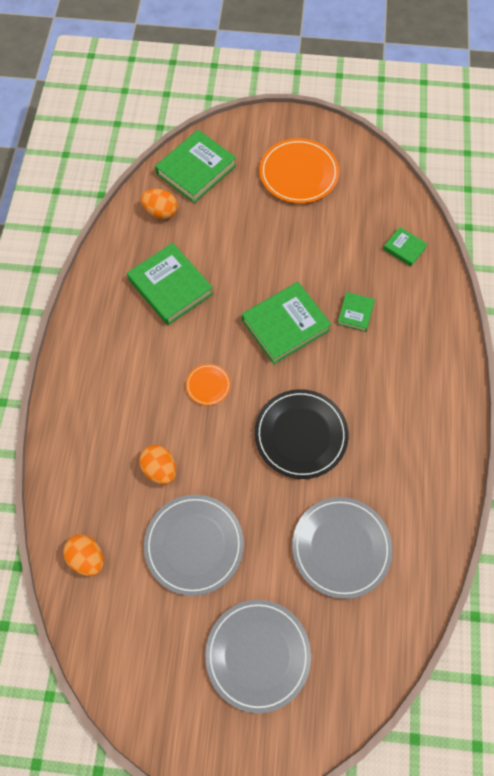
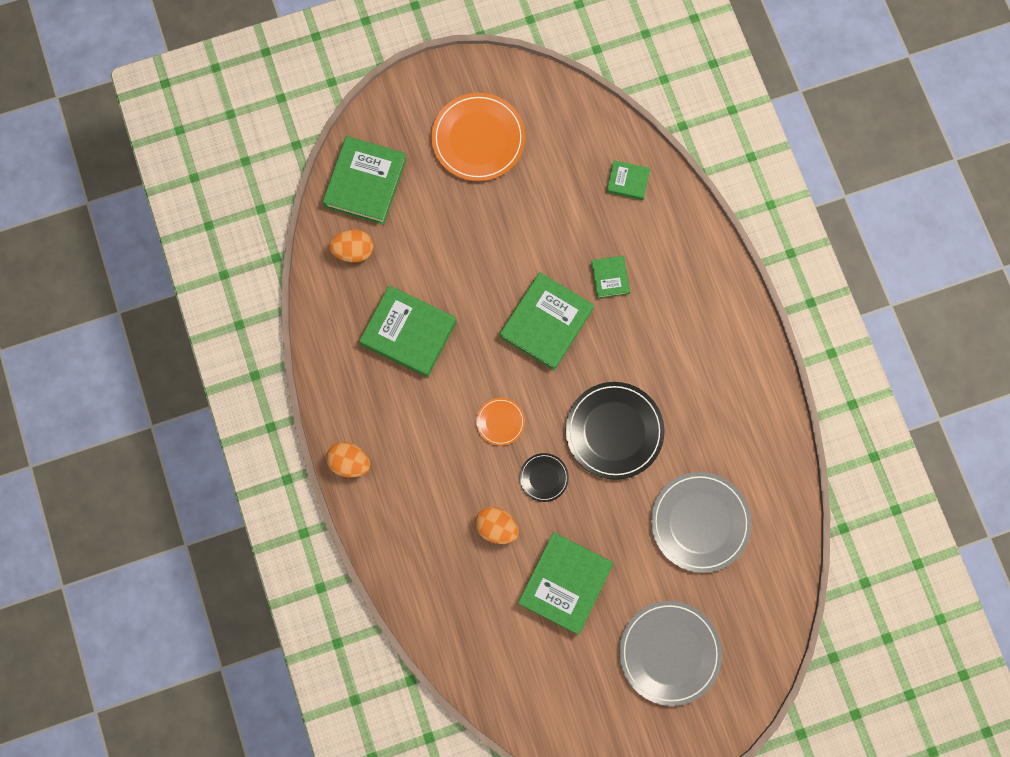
camera: 25 degrees left, 10 degrees up
orange egg [63,535,104,576] -> orange egg moved to [326,442,370,477]
grey plate [144,495,244,596] -> green book [518,532,614,635]
none -> black plate [520,453,569,502]

